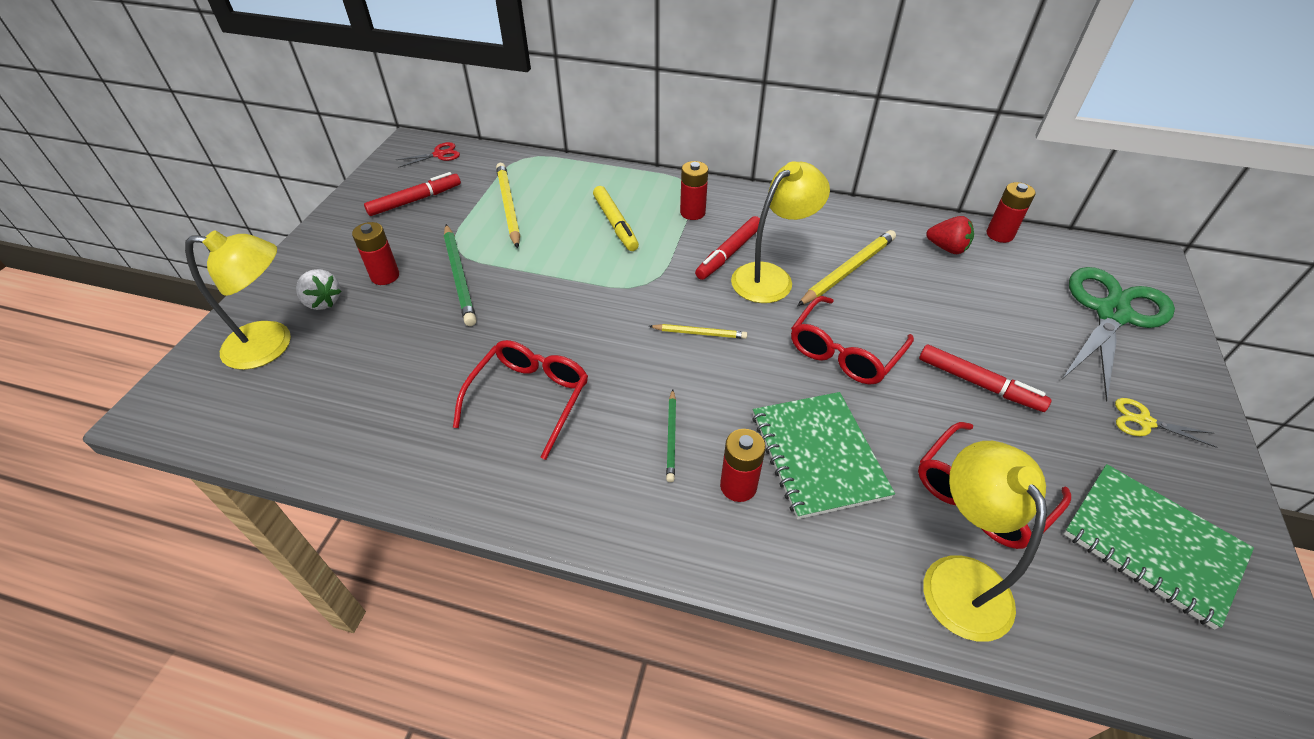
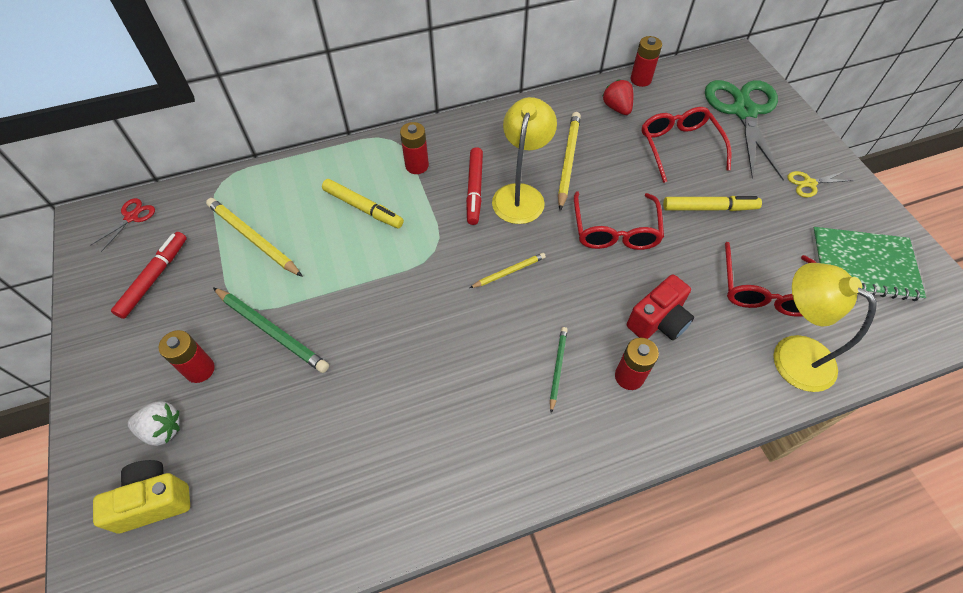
camera: 35 degrees left, 10 degrees up
yellow lamp [185,230,291,370] -> yellow camera [93,460,190,534]
red glasses [453,340,588,460] -> red glasses moved to [642,107,731,183]
green pencil [666,389,676,482] -> green pencil turned 135 degrees counterclockwise [550,327,568,413]
green notebook [752,392,895,519] -> red camera [627,274,694,340]
red marker [919,344,1052,412] -> yellow marker [663,196,762,211]
red strawberry [926,216,974,254] -> red strawberry turned 105 degrees counterclockwise [603,79,633,115]

